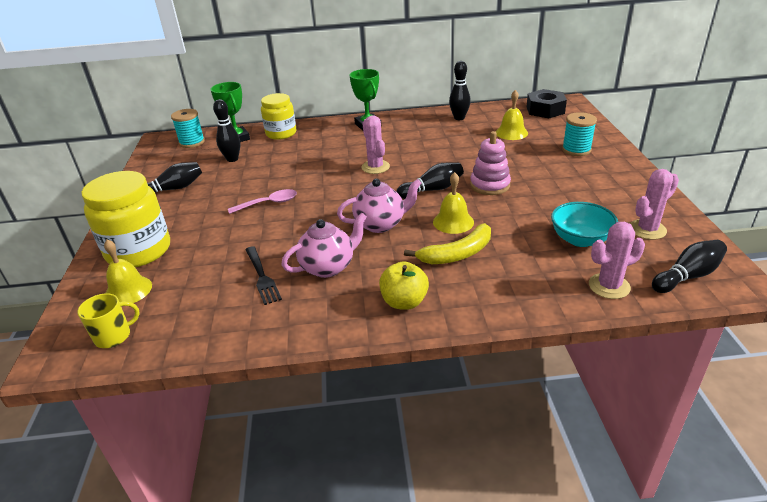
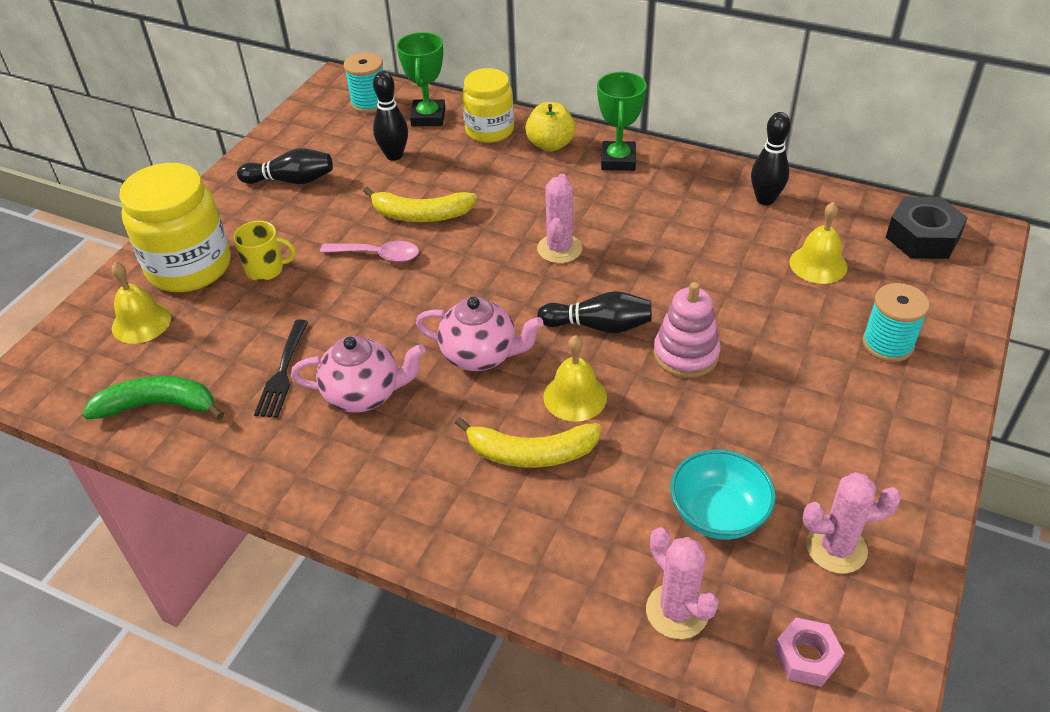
camera: 30 degrees right, 10 degrees up
yellow mug [77,293,140,348] -> yellow mug moved to [233,221,296,281]
yellow apple [379,261,429,310] -> yellow apple moved to [525,102,575,152]
pink cactus [589,222,645,299] -> pink cactus turned 45 degrees clockwise [646,527,719,639]
black bowling pin [652,240,727,293] -> pink nut [774,617,845,687]
none -> green banana [82,376,224,420]
none -> yellow banana [363,187,477,222]

